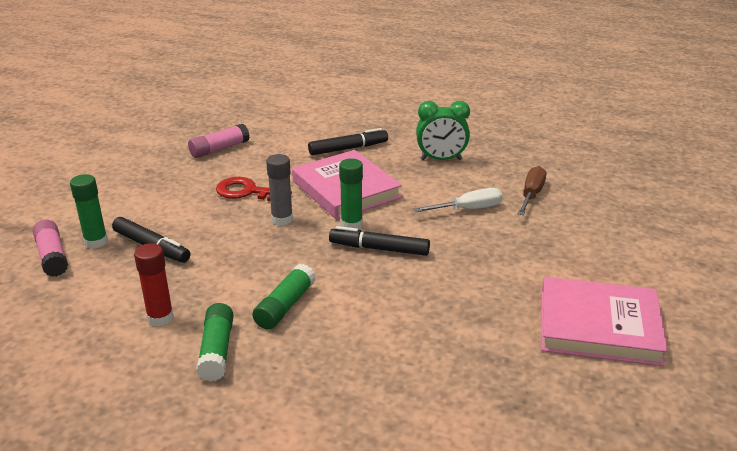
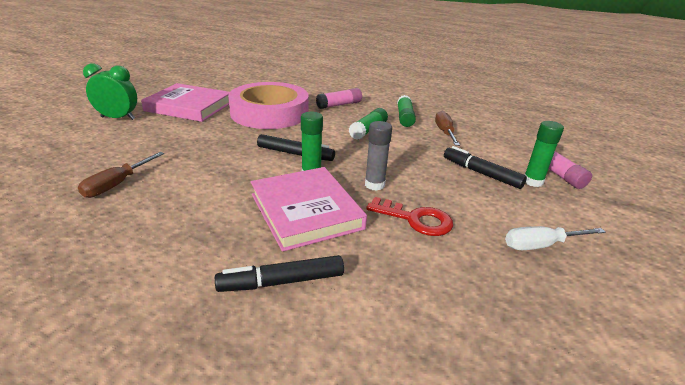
camera: 175 degrees left, 0 degrees up
red glue stick [134,243,174,327] -> brown screwdriver [435,111,460,146]
pink glue stick [188,124,250,158] -> pink glue stick moved to [316,88,362,109]
white screwdriver [414,188,503,212] -> white screwdriver moved to [505,226,605,250]
green clock [416,101,470,160] -> green clock moved to [83,63,137,120]
none -> pink tape [228,82,309,129]

